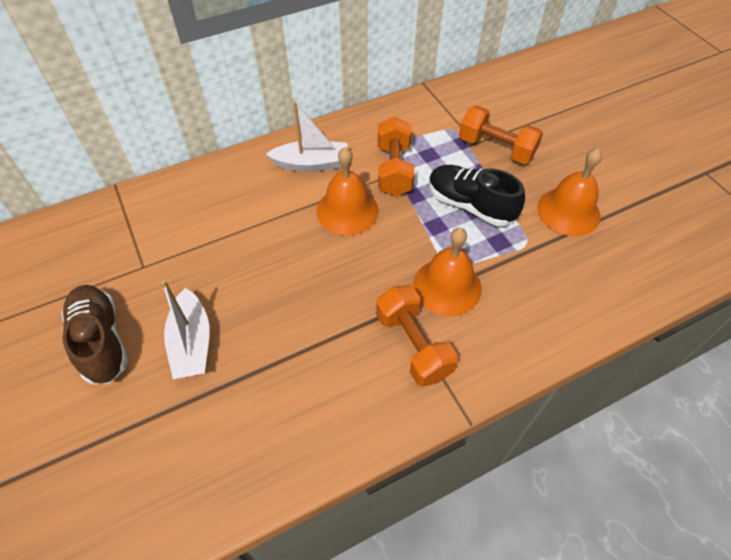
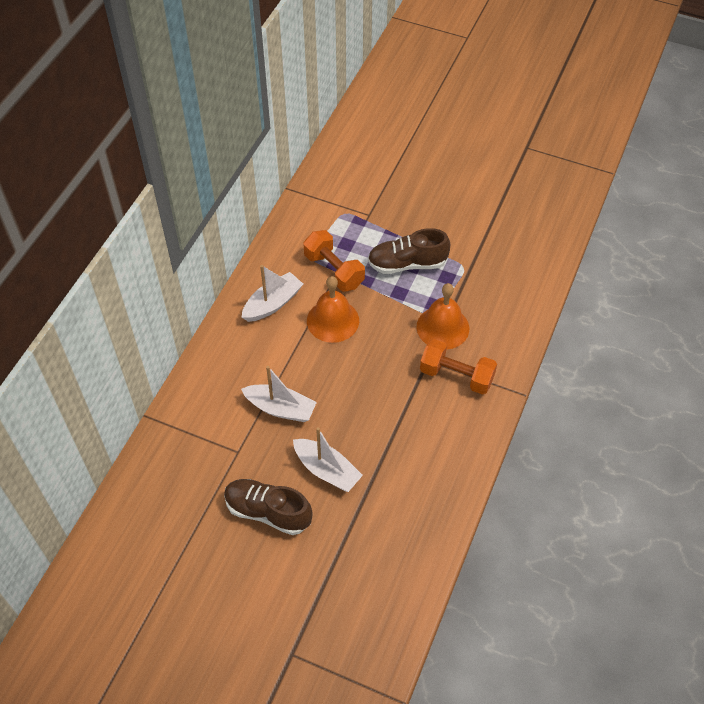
camera: 40 degrees left, 0 degrees up
black shoe [429,165,525,226] -> brown shoe [368,228,450,274]
orange dumbbell [459,106,543,164] -> none
orange bell [537,148,602,236] -> none
none -> white boat [241,366,317,422]

